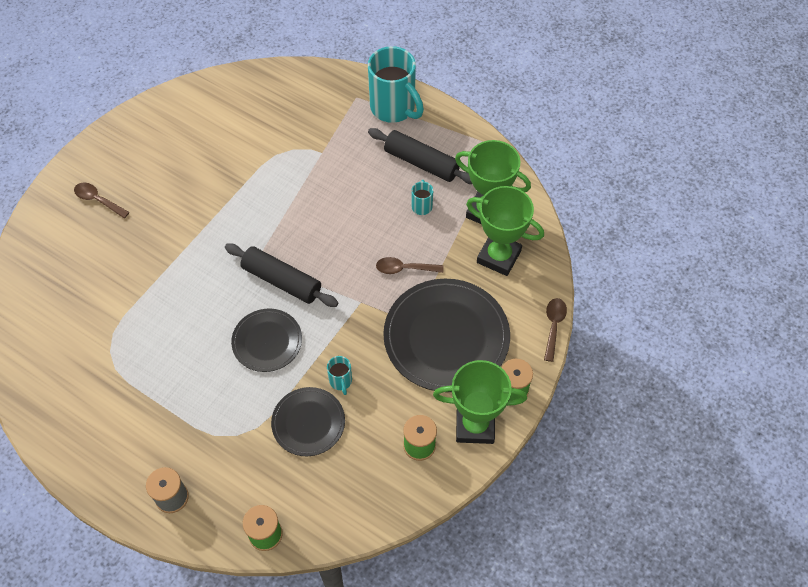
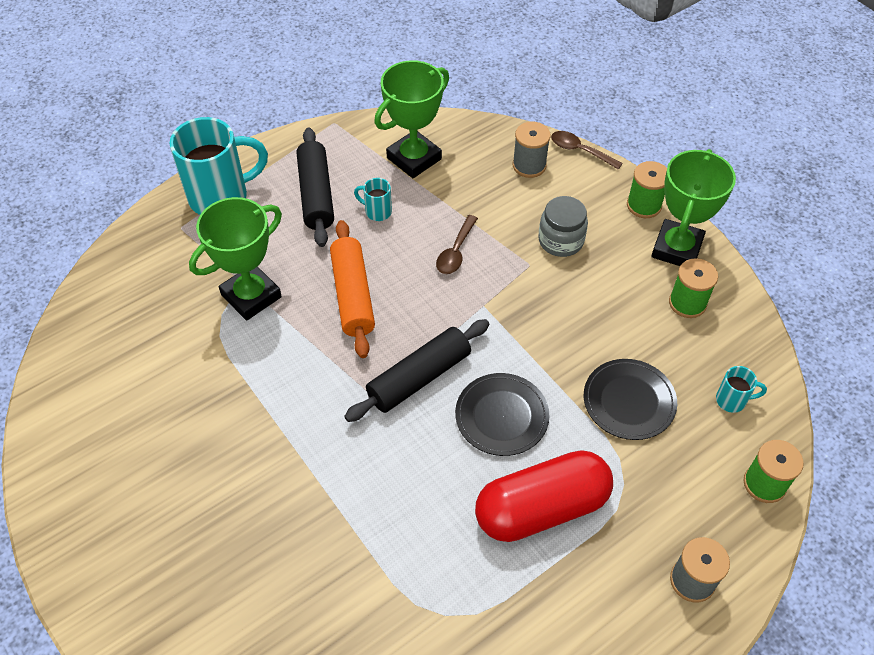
camera: 70 degrees left, 5 degrees down
brown spoon [74,183,130,218] -> none
turquoise mug [327,356,352,395] -> turquoise mug moved to [716,366,767,413]
black rolling pin [368,128,472,184] -> black rolling pin turned 60 degrees counterclockwise [297,128,334,247]
black plate [383,279,510,392] -> grey jar [538,196,588,257]
green trophy [466,186,544,276] -> green trophy moved to [189,197,282,321]
none -> orange rolling pin [330,220,375,358]
none -> red capsule [475,450,613,542]
none -> grey spool [513,122,551,178]

